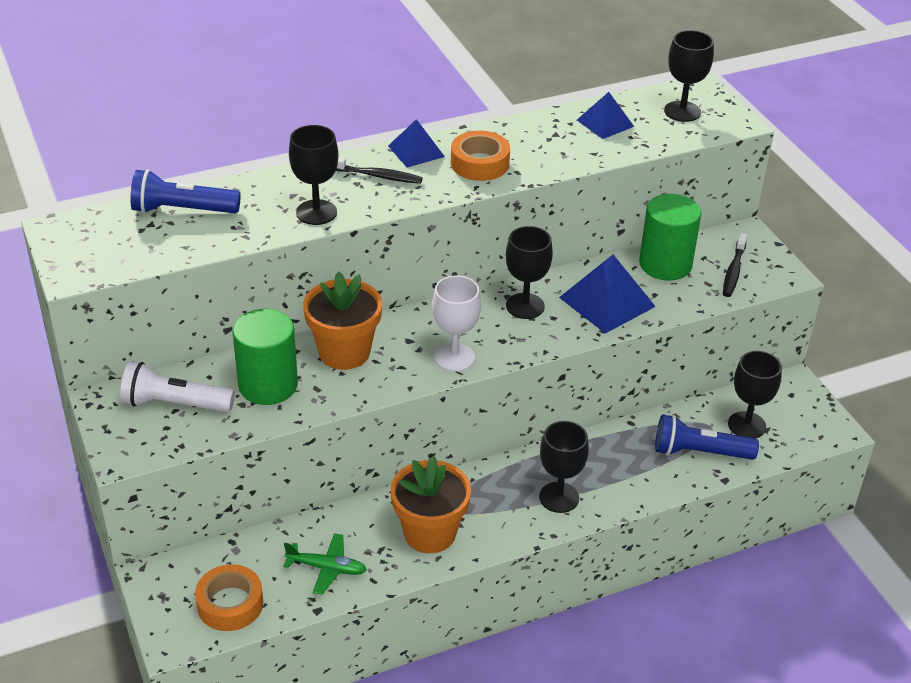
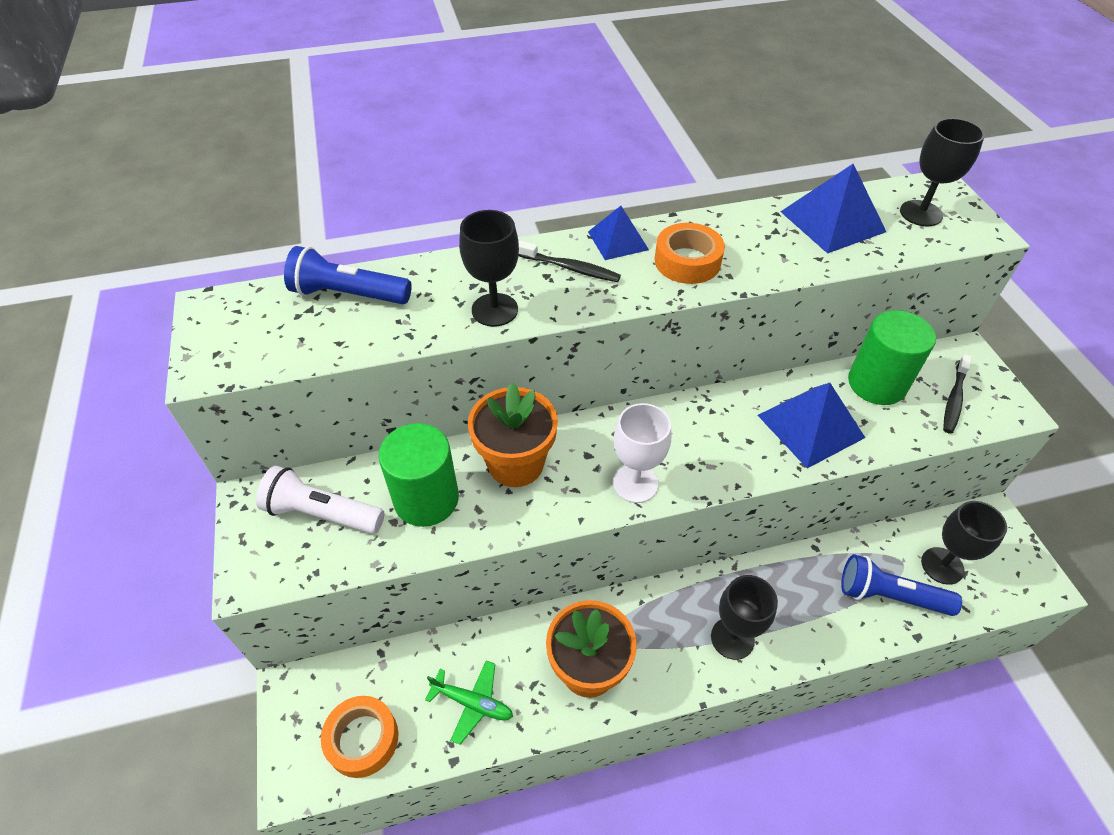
camera: 10 degrees right, 10 degrees up
black goblet [506,226,553,319] -> none
blue pyramid [577,92,634,139] -> blue pyramid [780,164,886,254], size x1.60

